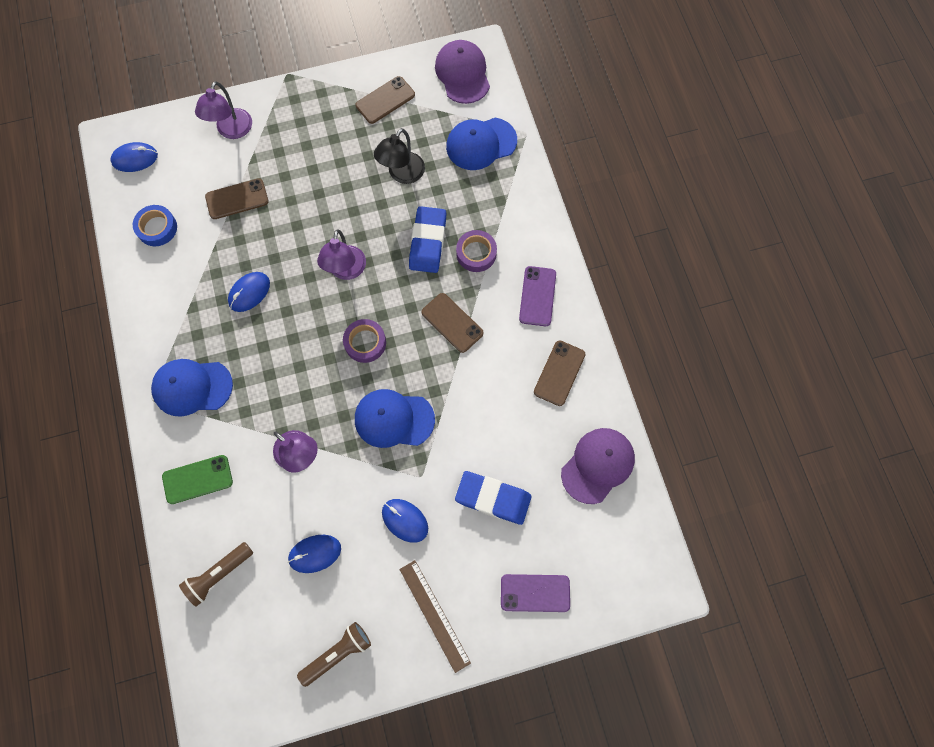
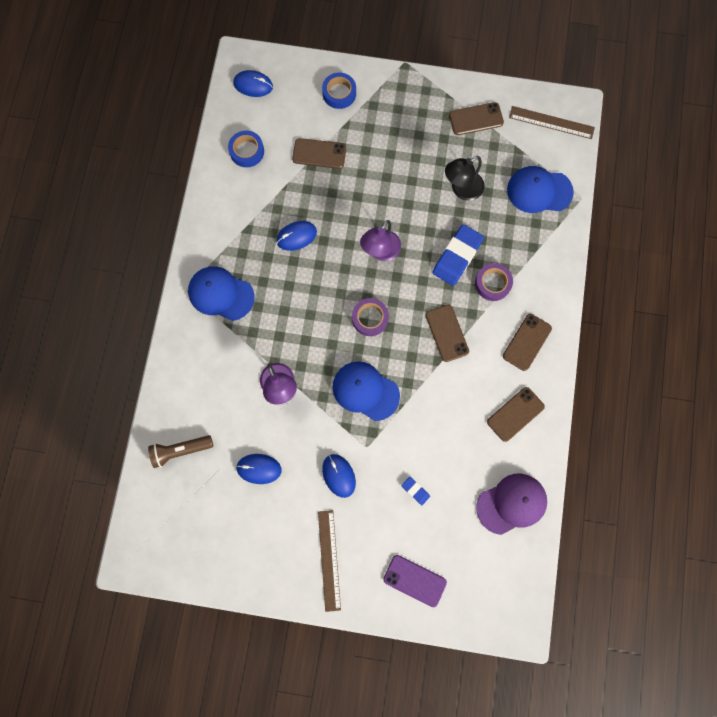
camera: 25 degrees right, 5 degrees up
green phone [162,455,233,504] -> none
purple lamp [195,81,252,139] -> blue tape [322,72,356,109]
brown flashlight [297,622,371,687] -> none
purple cap [435,40,490,104] -> brown ruler [509,106,595,139]
blue eraser [455,471,532,525] -> blue eraser [402,477,430,505], size x0.46
purple phone [519,266,556,326] -> brown phone [503,314,552,371]

